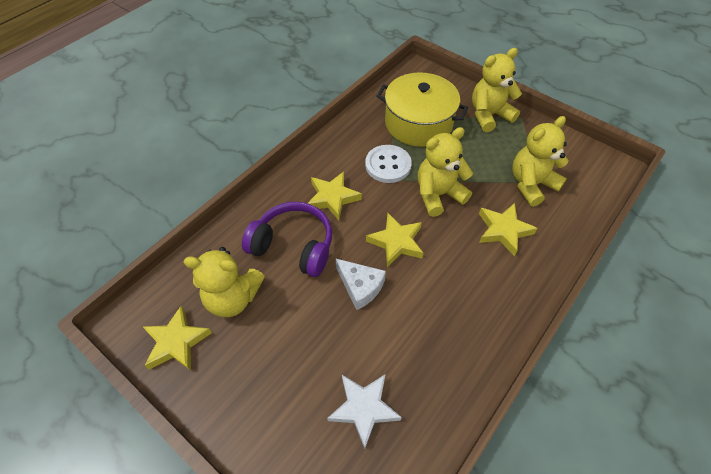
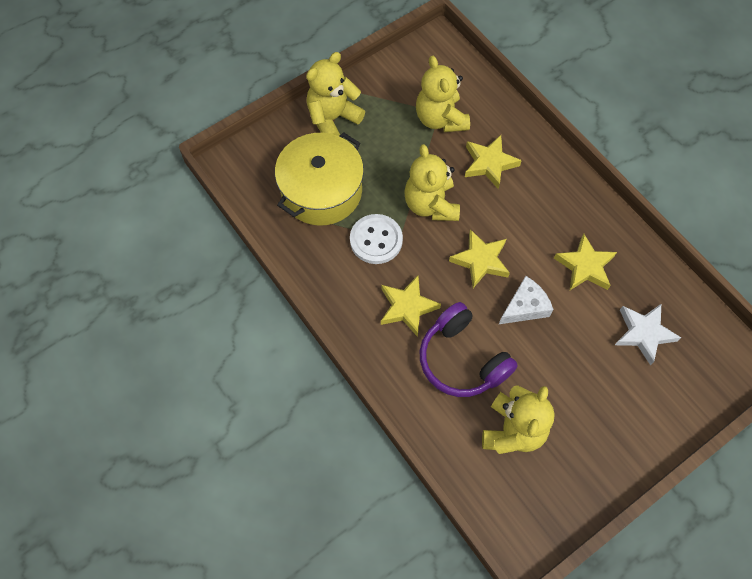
camera: 75 degrees left, 10 degrees up
yellow star [143,306,212,370] -> yellow star moved to [554,234,617,290]
purple headphones [242,202,332,277] -> purple headphones turned 75 degrees counterclockwise [420,302,518,397]
yellow teddy bear [472,48,522,132] -> yellow teddy bear turned 60 degrees clockwise [306,52,365,136]

